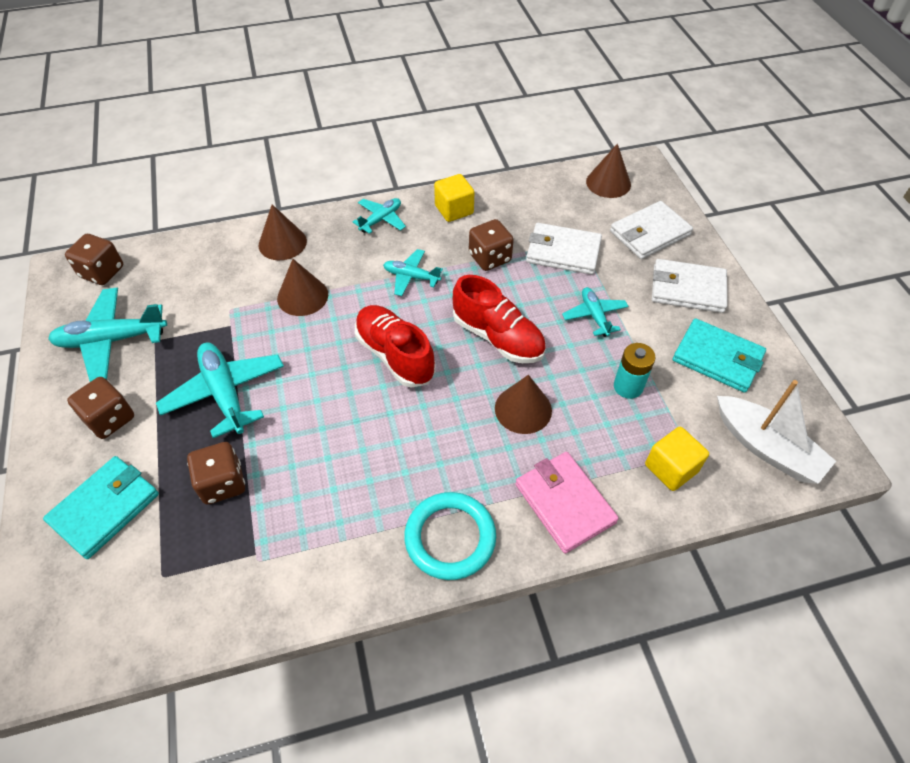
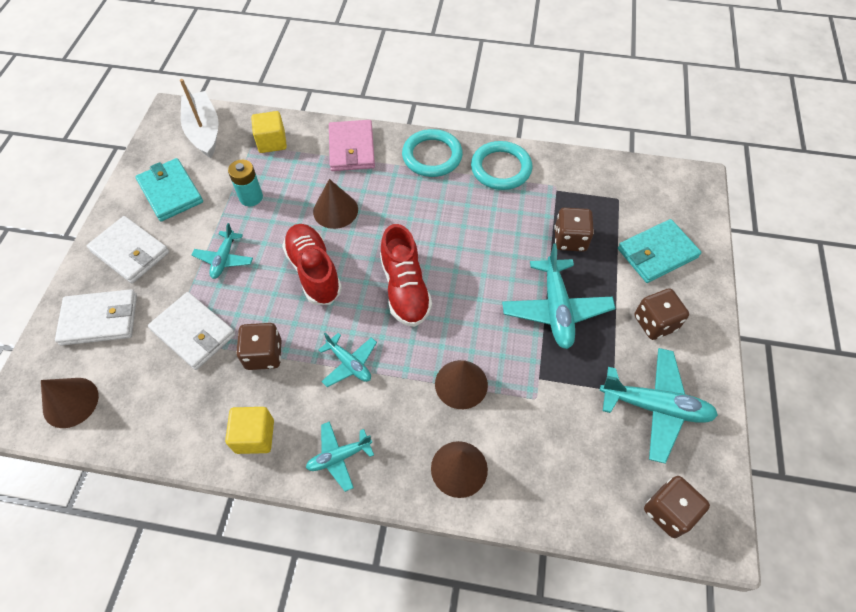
camera: 155 degrees left, 5 degrees up
none -> turquoise ring [471,141,532,190]

